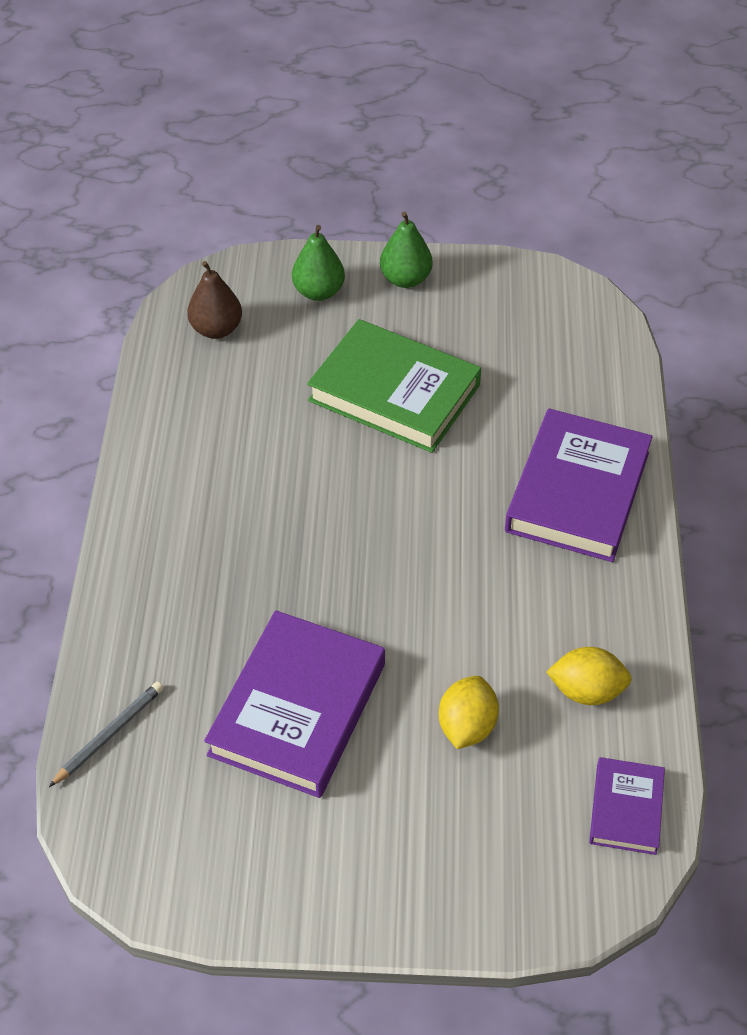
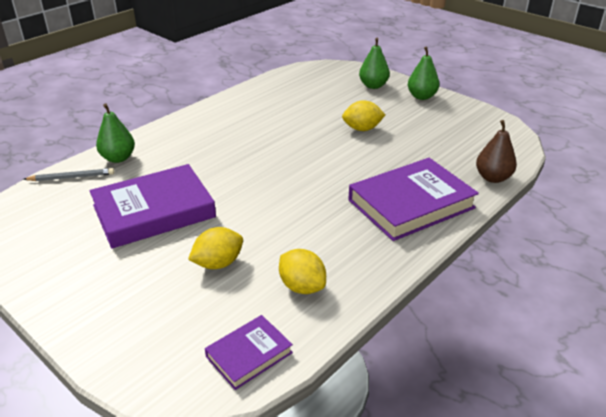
camera: 40 degrees right, 15 degrees down
brown pear [187,261,242,339] -> brown pear moved to [476,120,517,183]
green book [307,319,481,453] -> yellow lemon [342,100,386,131]
none -> green pear [96,103,135,163]

